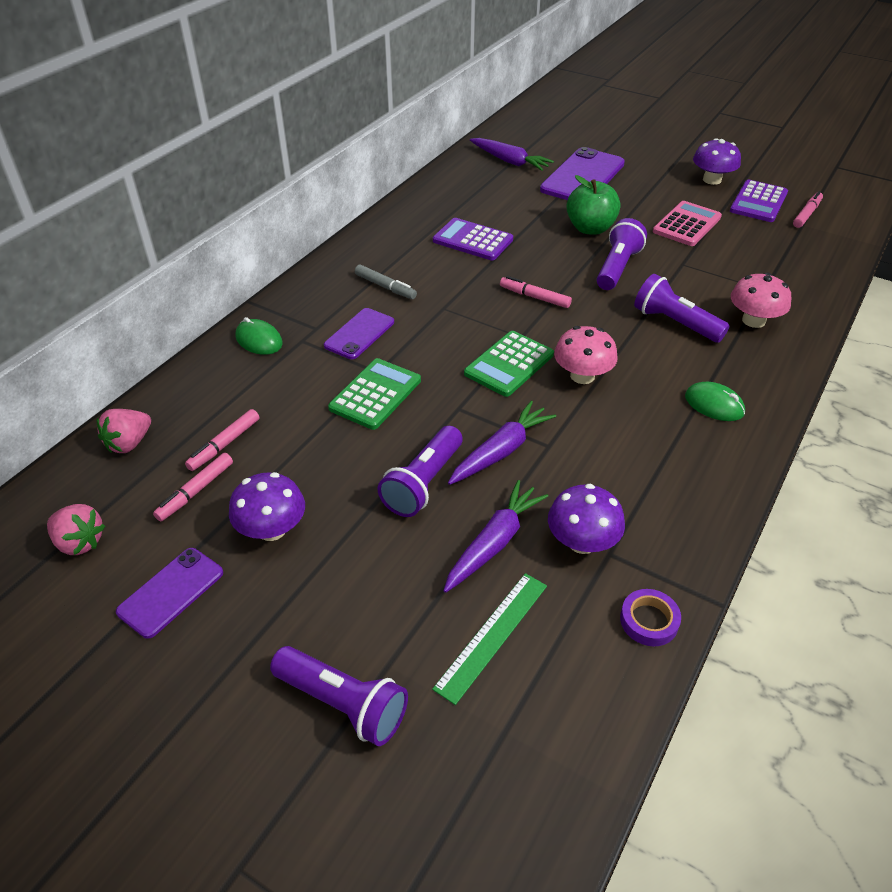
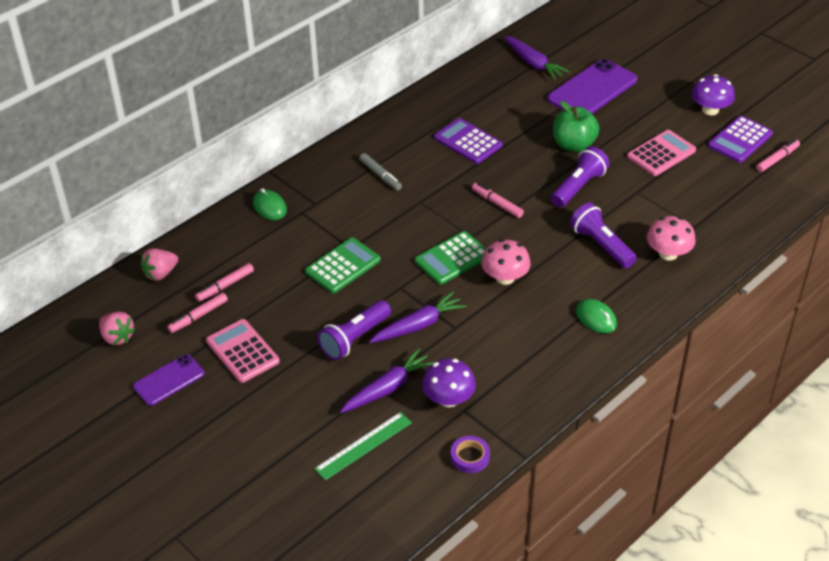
camera: 15 degrees right, 0 degrees up
purple mushroom [229,472,305,541] -> pink calculator [206,319,280,383]
purple flashlight [270,646,408,746] -> none
purple phone [324,308,394,359] -> none

